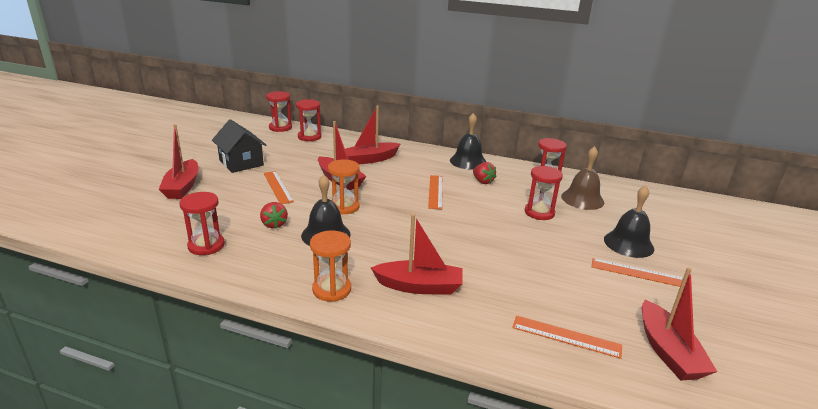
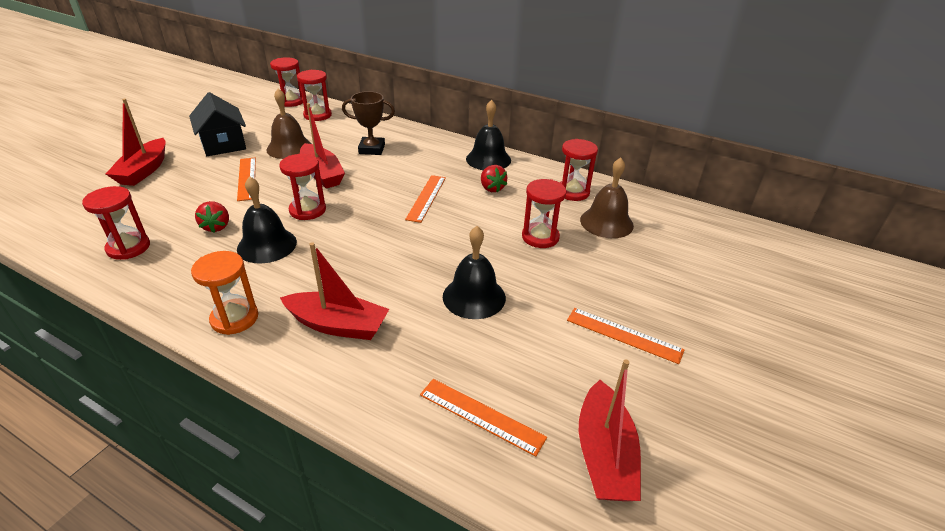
camera: 10 degrees right, 10 degrees up
orange hourglass [328,159,360,215] -> red hourglass [279,154,326,220]
red boat [345,106,400,164] -> brown trophy [342,91,395,155]
black bell [604,185,654,258] -> black bell moved to [443,226,506,319]
none -> brown bell [266,88,312,159]

